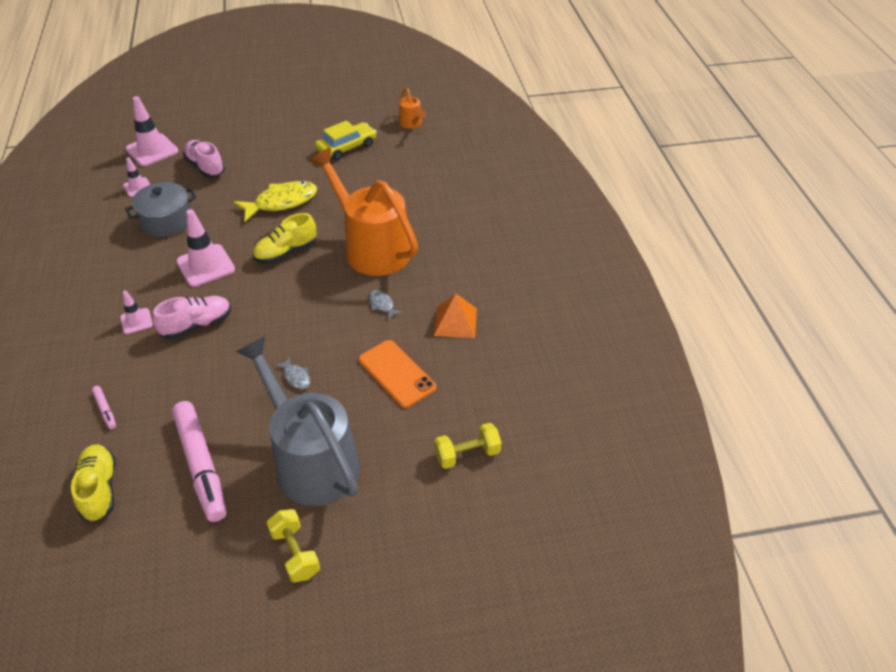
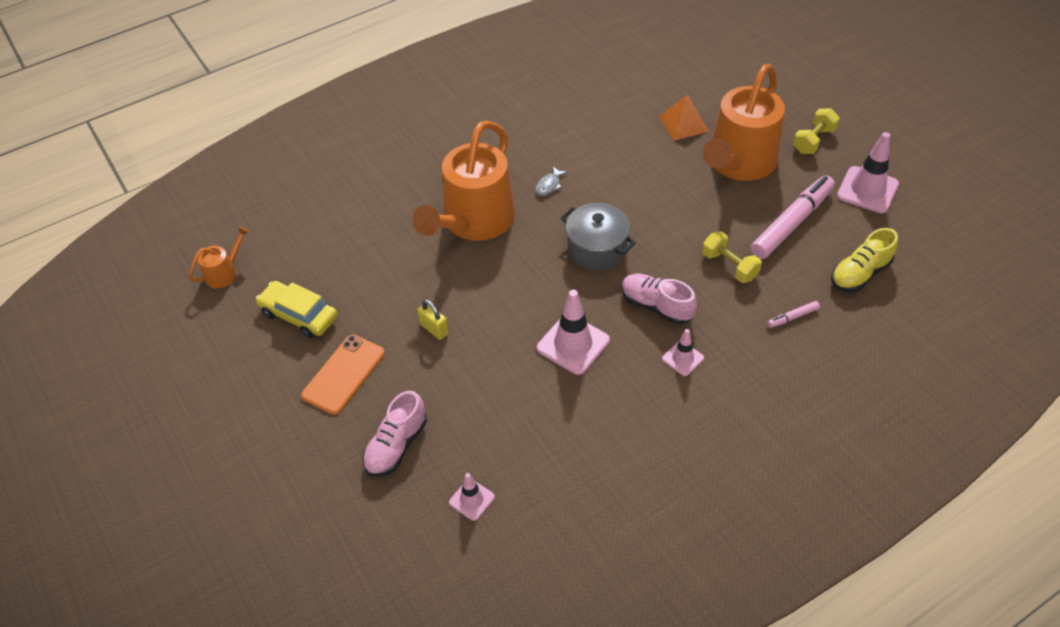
camera: 110 degrees left, 5 degrees up
pink marker [92,386,116,429] -> pink marker turned 150 degrees counterclockwise [767,301,820,328]
grey pot [125,182,197,237] -> grey pot moved to [561,203,636,270]
pink traffic cone [126,96,178,166] -> pink traffic cone moved to [837,132,899,213]
yellow fish [234,181,317,222] -> yellow padlock [417,299,449,340]
grey watering can [236,337,360,506] -> orange watering can [703,63,785,181]
yellow shoe [253,213,316,263] -> none
grey fish [274,357,310,389] -> none
orange phone [359,340,436,408] -> orange phone moved to [301,334,385,415]
orange pyramid [434,293,477,338] -> orange pyramid moved to [659,94,709,141]
yellow dumbbell [434,423,501,469] -> yellow dumbbell moved to [702,231,762,283]

